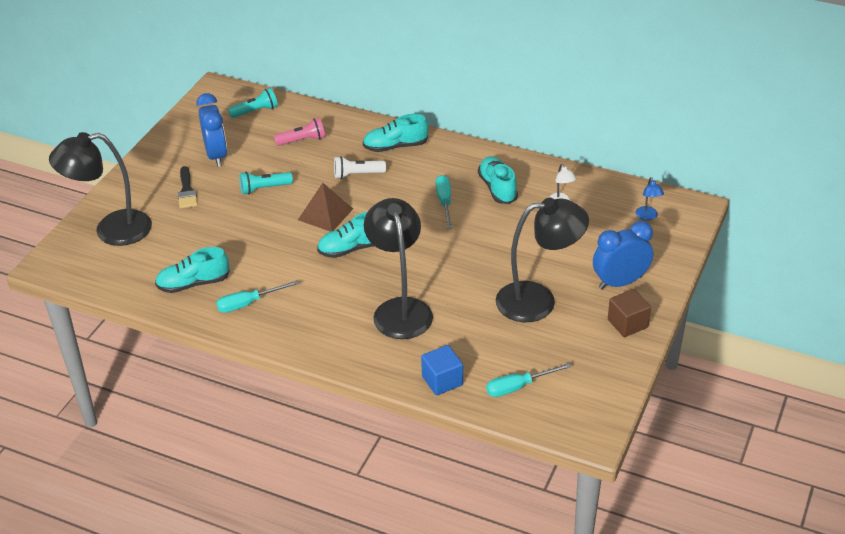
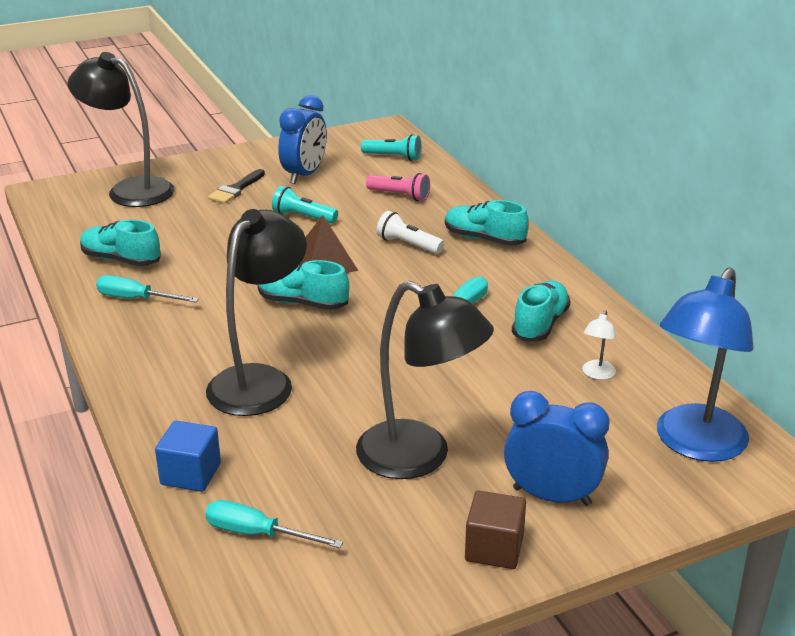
camera: 40 degrees right, 10 degrees down
blue lamp [636,177,664,221] -> blue lamp [657,267,754,462], size x2.50

